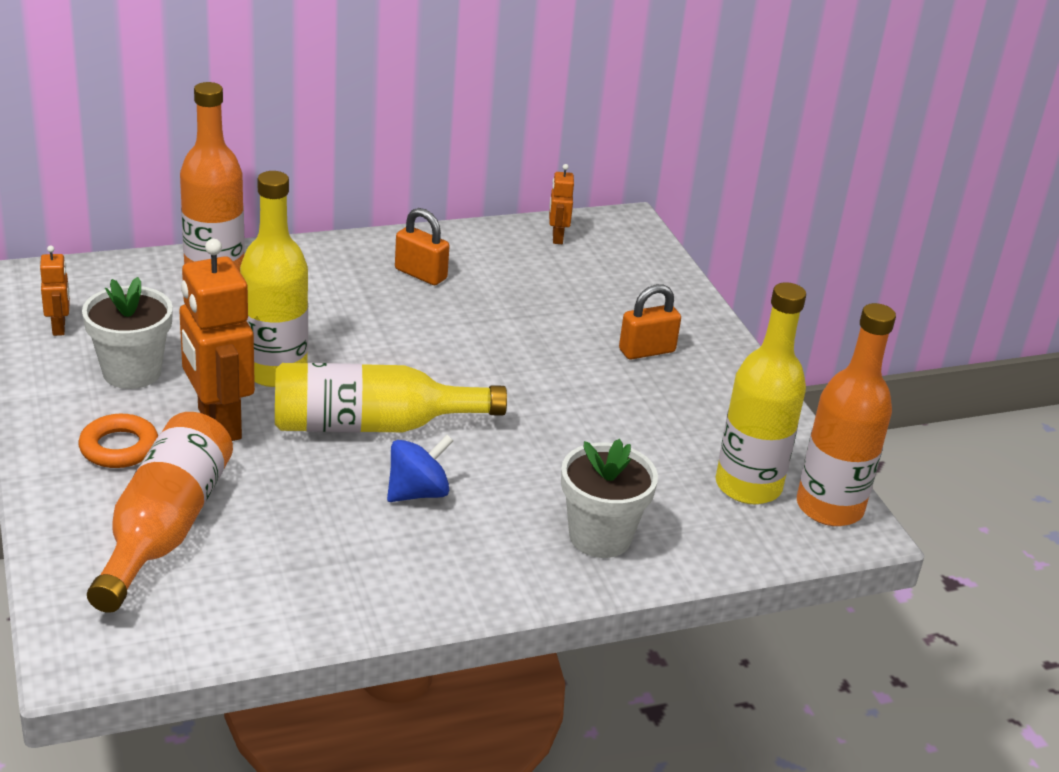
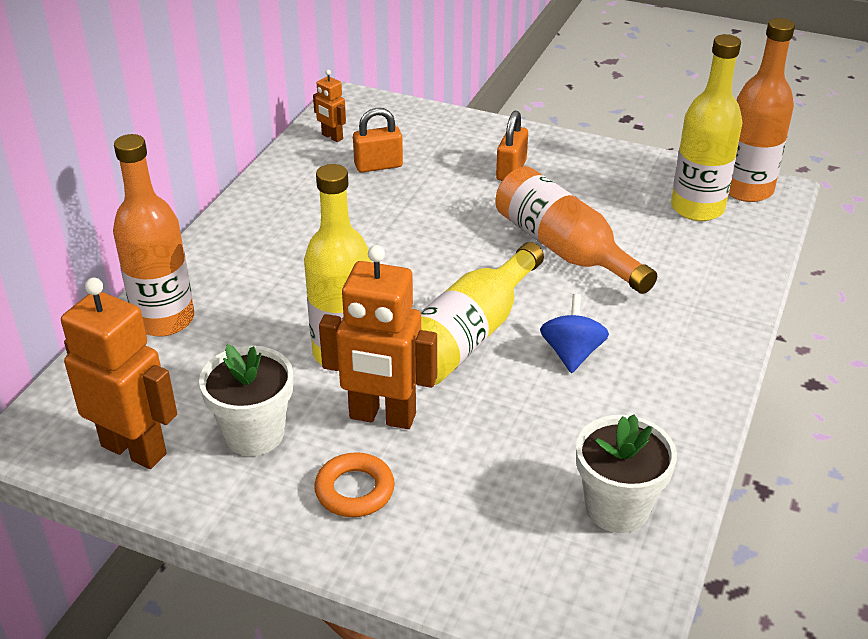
camera: 45 degrees left, 5 degrees up
orange robot [40,245,70,336] -> orange robot [61,278,177,469], size x2.09
orange bottle [87,412,233,613] -> orange bottle moved to [495,166,657,294]
orange padlock [395,208,450,285] -> orange padlock moved to [353,108,403,173]
white flower pot [561,439,658,558] -> white flower pot moved to [576,414,677,533]

